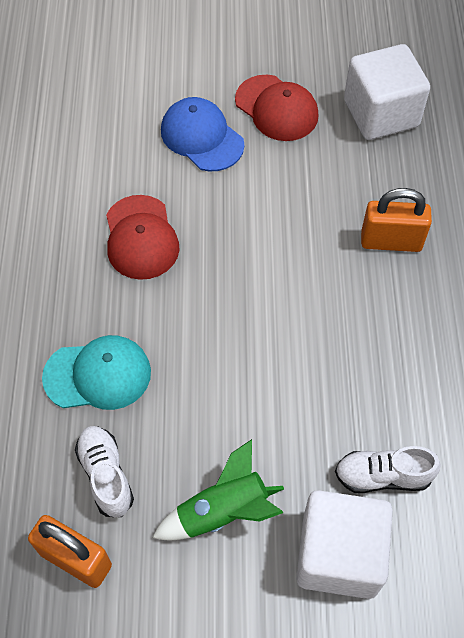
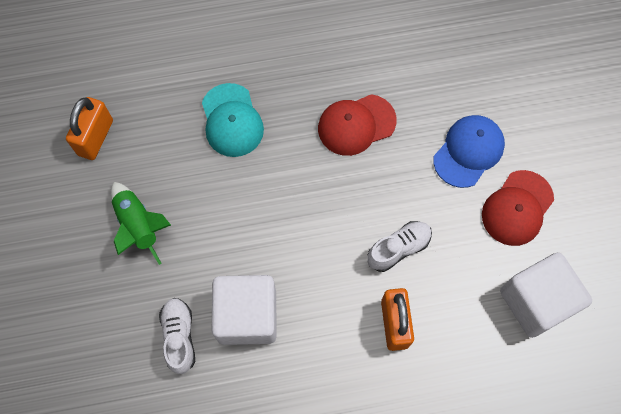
camera: 80 degrees right, 10 degrees up
white shoe [75,426,134,518] -> white shoe moved to [367,221,432,272]
white cube [296,490,393,599] -> white cube moved to [212,275,277,345]

